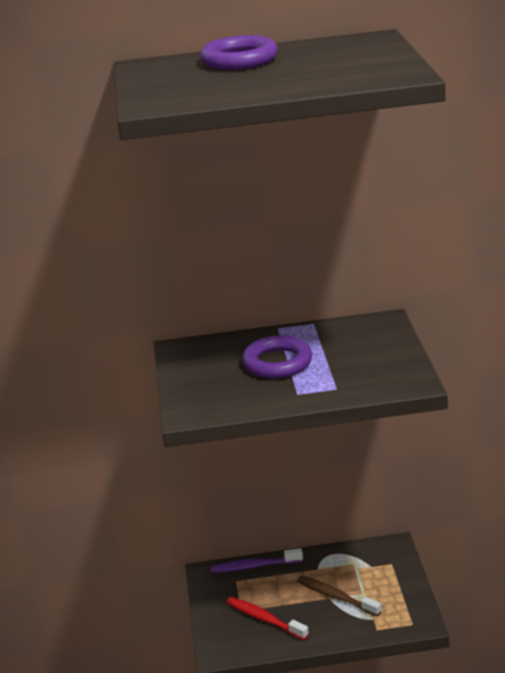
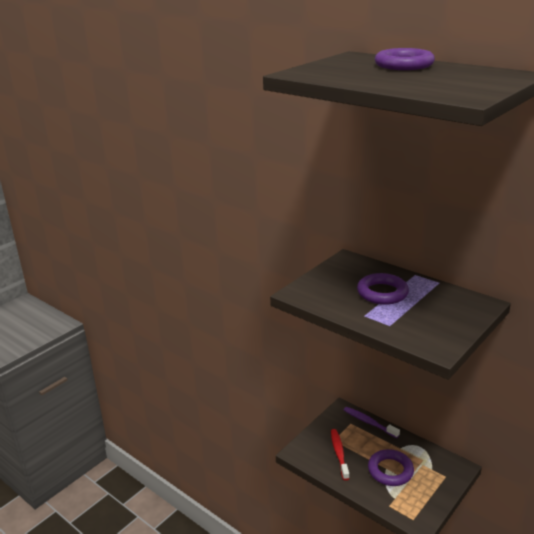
camera: 45 degrees right, 0 degrees up
brown toothbrush [297,576,381,617] -> purple ring [368,449,414,486]

